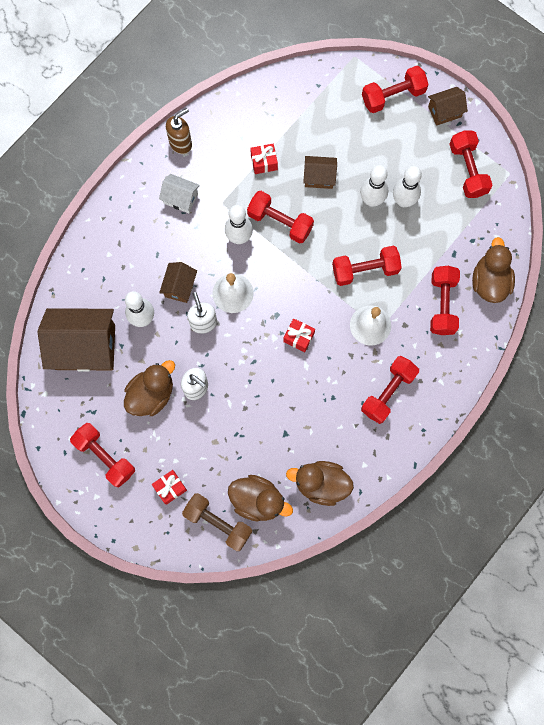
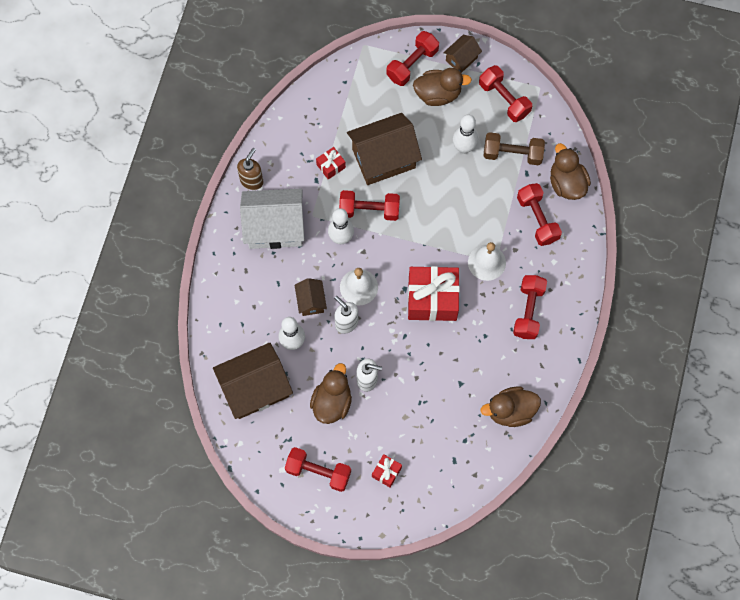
camera: 25 degrees left, 5 degrees down
white house [159,174,200,213] -> white house [240,189,304,249], size x2.01
brown dumbbell [182,493,253,551] -> brown dumbbell moved to [483,132,545,165]
brown duck [228,475,293,521] -> brown duck moved to [413,68,472,106]
red gift [283,318,315,352] -> red gift [408,266,460,321], size x2.15
brown house [303,156,337,189] -> brown house [347,113,422,185], size x2.01
red dumbbell [332,246,402,286] -> none
white bowling pin [360,165,388,207] -> none

